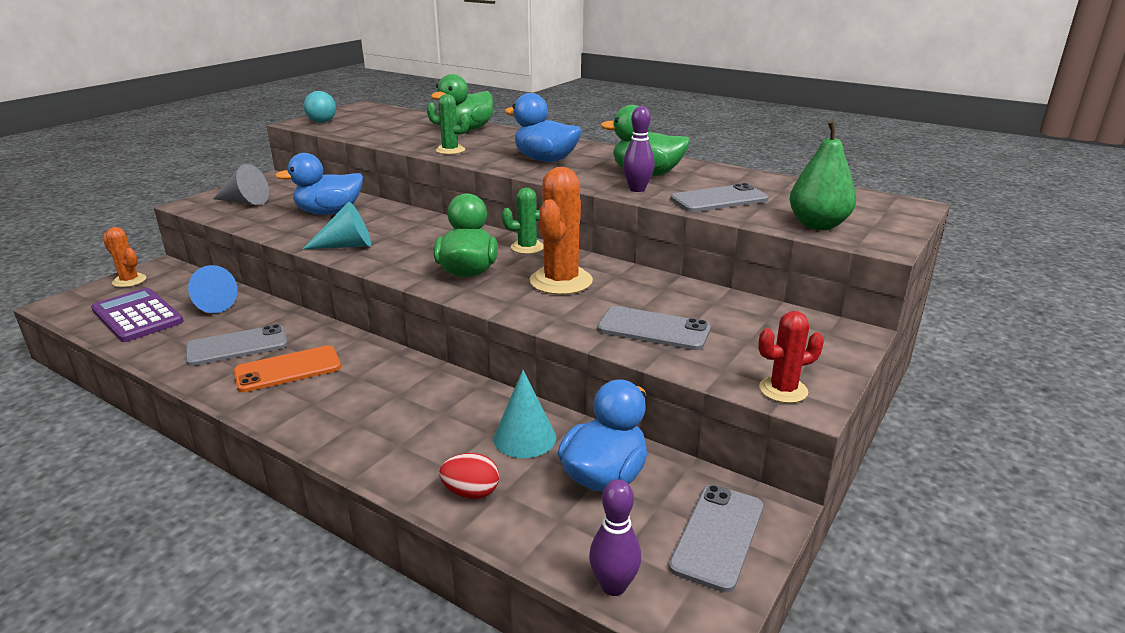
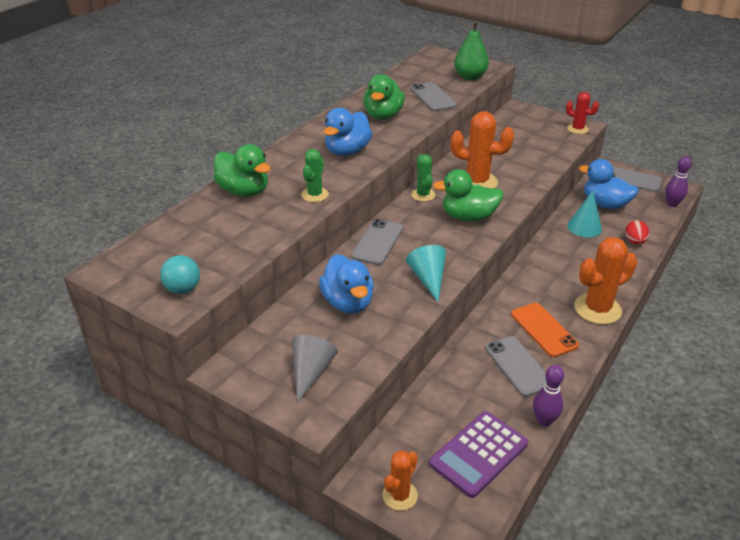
camera: 90 degrees left, 10 degrees up
blue cone [188,265,238,313] -> none
grey phone [597,306,711,350] -> grey phone moved to [351,219,403,265]
purple bowling pin [623,106,655,192] -> purple bowling pin moved to [533,365,564,426]
red cactus [758,311,824,403] -> red cactus turned 45 degrees counterclockwise [566,92,599,134]
none -> orange cactus [574,237,637,325]

